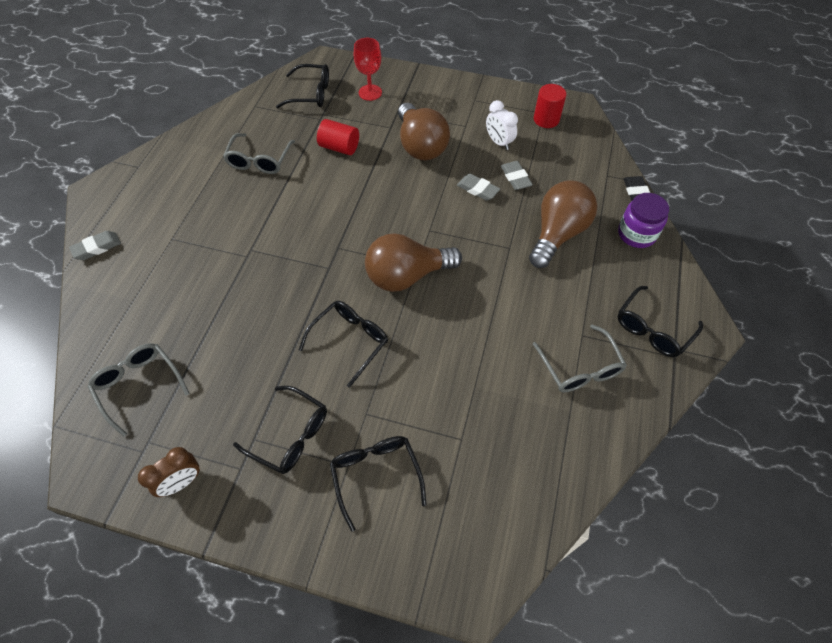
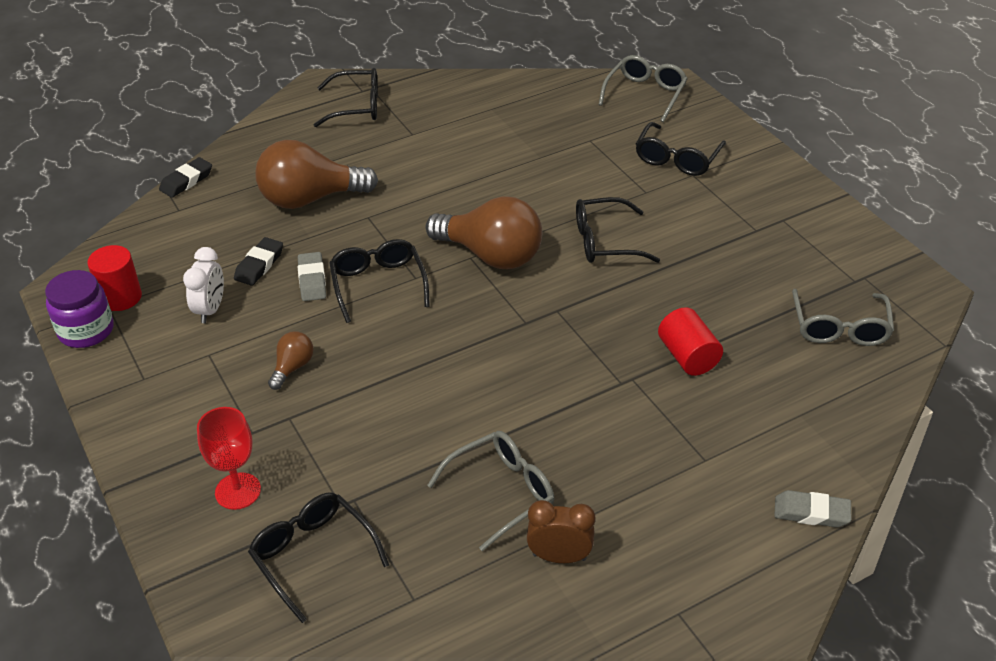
camera: 135 degrees left, 15 degrees down
brown clock [138,447,200,497] -> brown clock moved to [527,500,596,563]
black glasses [233,386,327,474] -> black glasses moved to [329,239,430,323]
red cylinder [317,119,359,155] -> red cylinder moved to [658,307,723,376]
brown light bulb [398,103,450,160] -> brown light bulb [268,331,314,390], size x0.46
grey eraser [501,161,533,190] -> black eraser [234,237,283,286]
grey glasses [533,325,627,392] -> grey glasses moved to [599,55,688,122]
purple jar [618,193,669,248] -> purple jar moved to [45,270,114,348]

